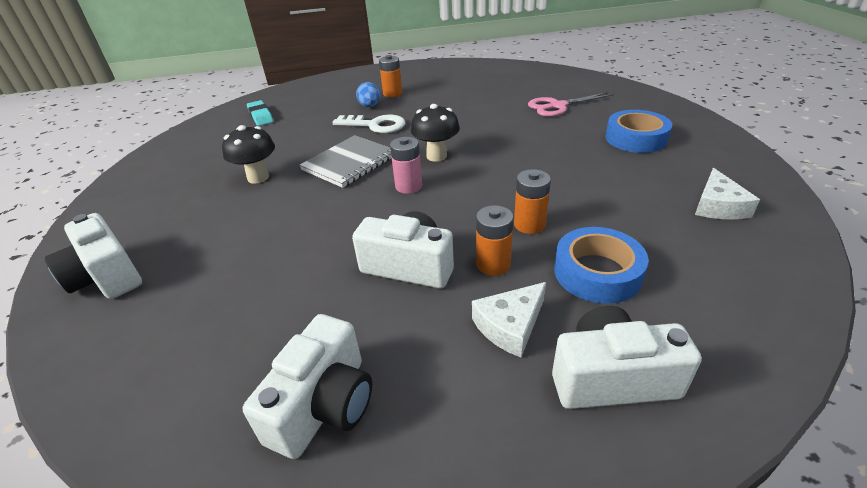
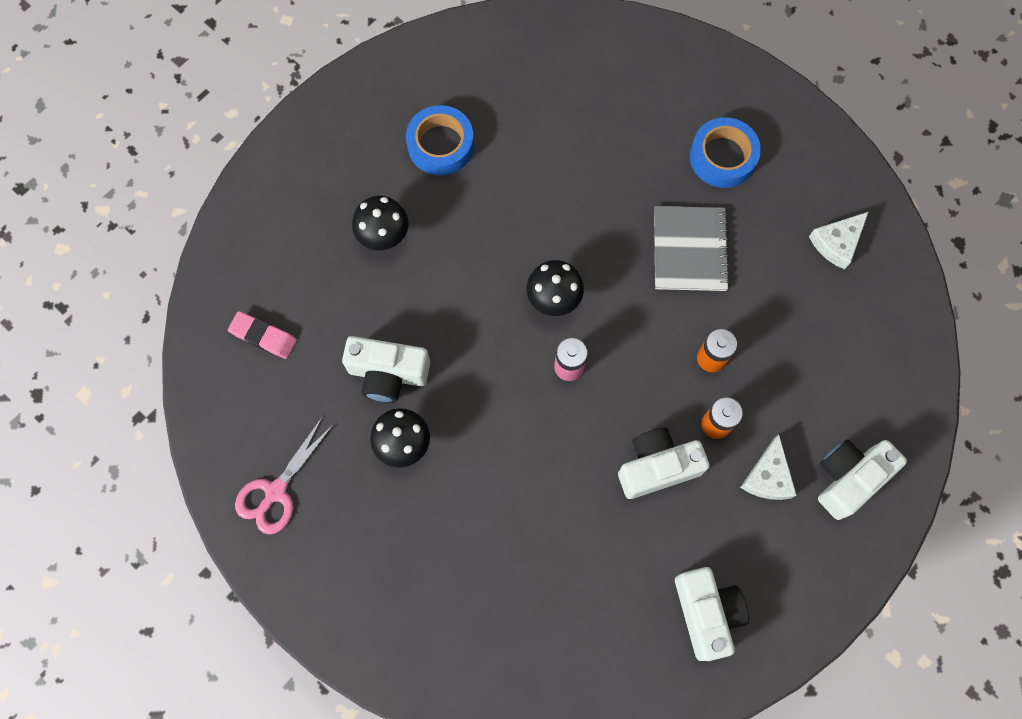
camera: 40 degrees left, 35 degrees up
white camera [45,213,142,299] -> white camera moved to [342,336,430,403]
turquoise eraser [247,100,273,126] -> pink eraser [228,311,297,359]
grey notebook [299,135,392,188] -> grey notebook moved to [654,206,730,291]
white key [332,115,405,133] -> none
blue egg [356,82,380,107] -> black mushroom [352,196,408,251]
orange battery [379,55,402,97] -> none
pink scissors [528,92,614,117] -> pink scissors moved to [235,418,333,535]
blue tape [554,227,648,304] -> blue tape moved to [406,105,474,175]
white cheese [695,168,760,220] -> white cheese turned 75 degrees clockwise [809,212,868,270]

